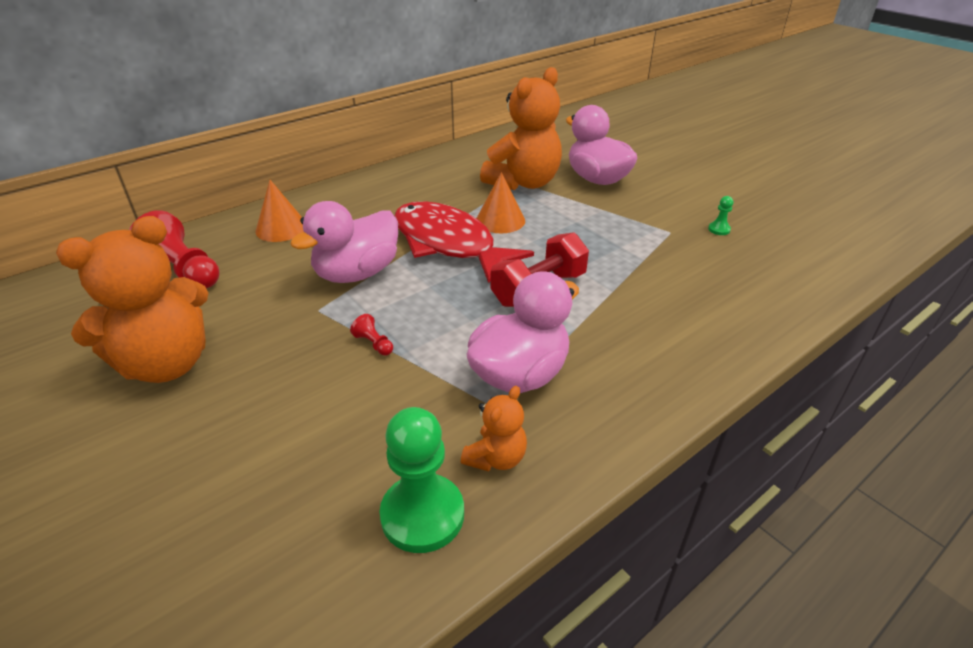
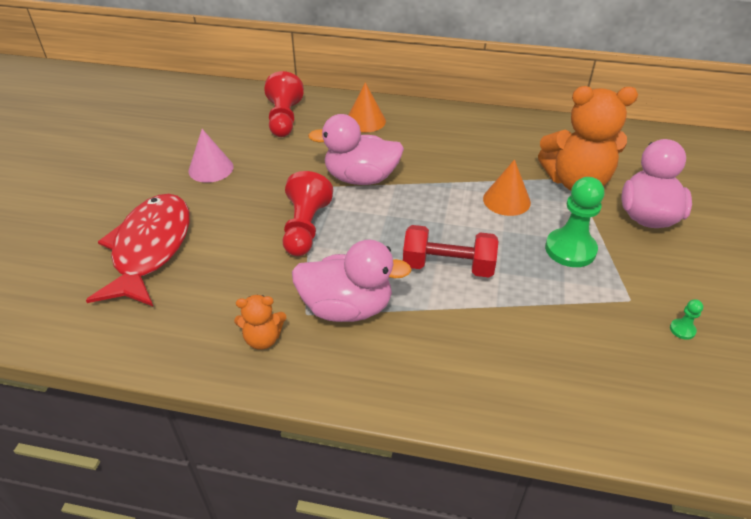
camera: 50 degrees right, 5 degrees up
orange teddy bear [56,216,208,383] -> pink cone [188,129,234,183]
red pawn [350,314,393,356] -> red pawn [282,171,333,256], size x2.33
green pawn [380,407,464,553] -> green pawn moved to [545,177,604,267]
red fish [395,202,534,283] -> red fish moved to [86,194,190,307]

